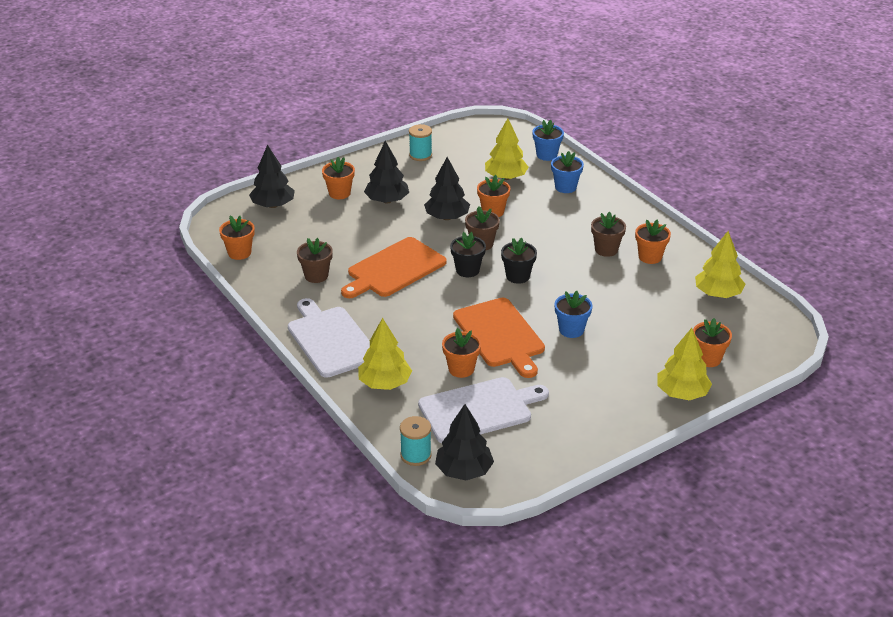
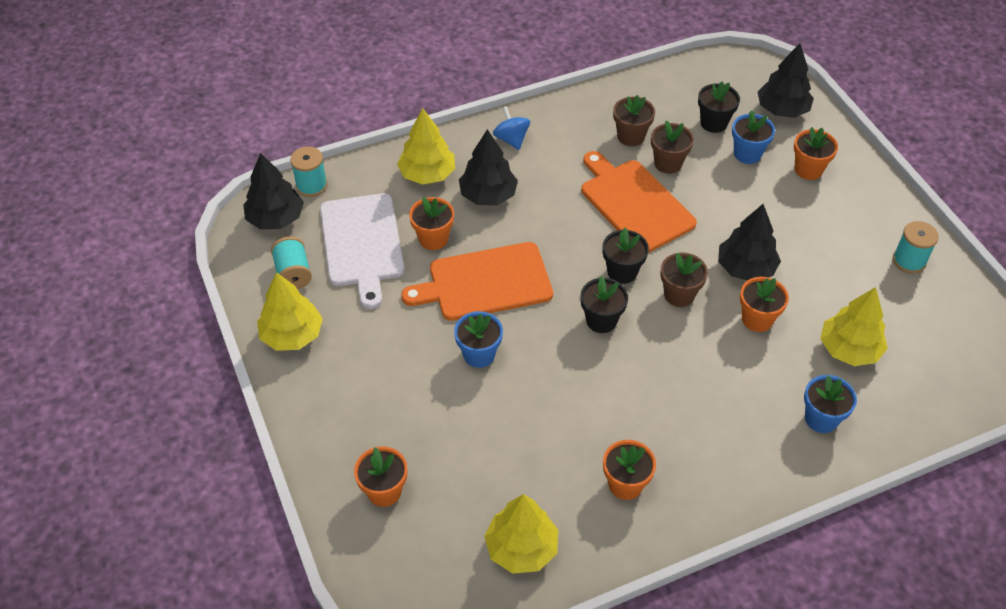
camera: 100 degrees right, 15 degrees up
orange flower pot [219,216,255,260] -> none
white cutting board [288,298,370,378] -> blue spinning top [493,106,530,150]
black tree [364,141,409,203] -> black tree moved to [459,129,518,205]
blue flower pot [533,120,564,161] -> blue flower pot moved to [732,110,775,164]
brown flower pot [591,211,626,257] -> brown flower pot moved to [651,120,694,174]
yellow tree [657,328,712,400] -> yellow tree moved to [257,272,323,351]
none -> turquoise spool [271,236,312,289]
none -> black flower pot [698,82,740,133]

